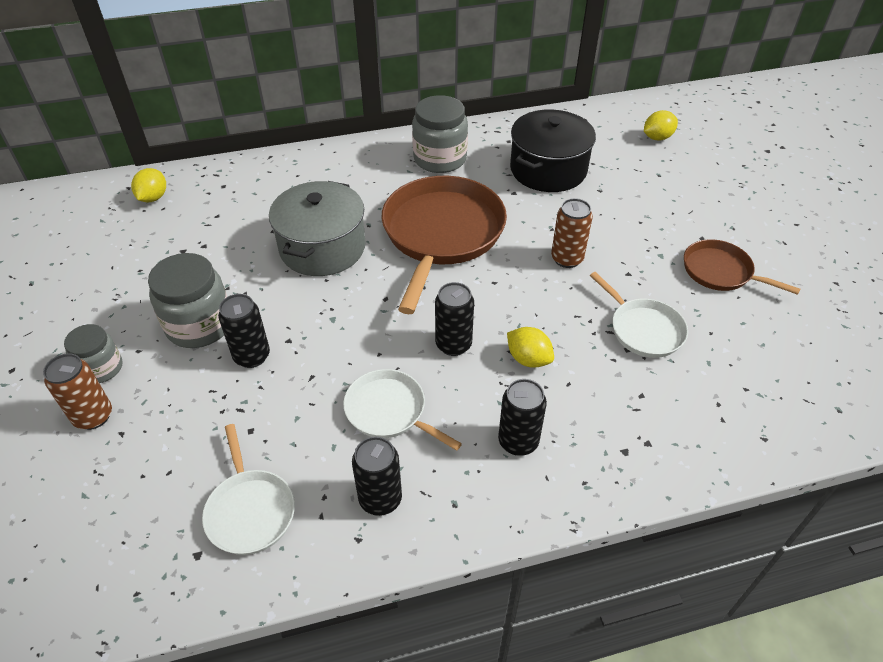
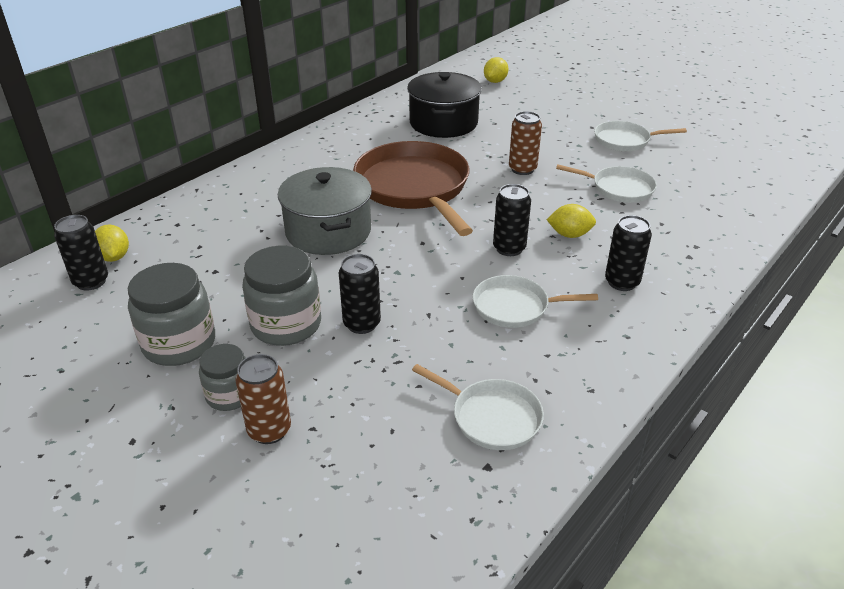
camera: 35 degrees left, 10 degrees down
black can [352,437,402,516] -> black can moved to [54,215,108,291]
grey jar [412,95,468,173] -> grey jar moved to [128,263,215,366]
brown pan [684,239,800,295] -> white pan [594,121,687,151]

